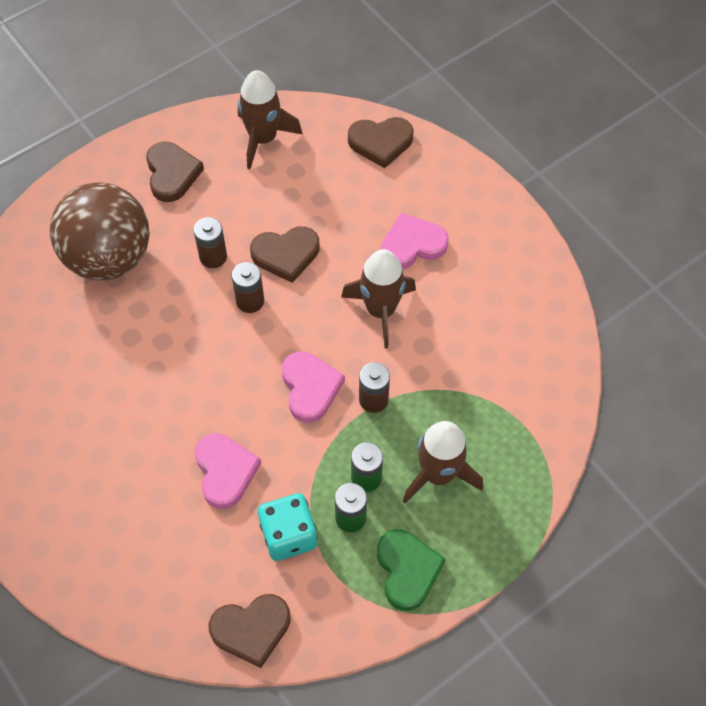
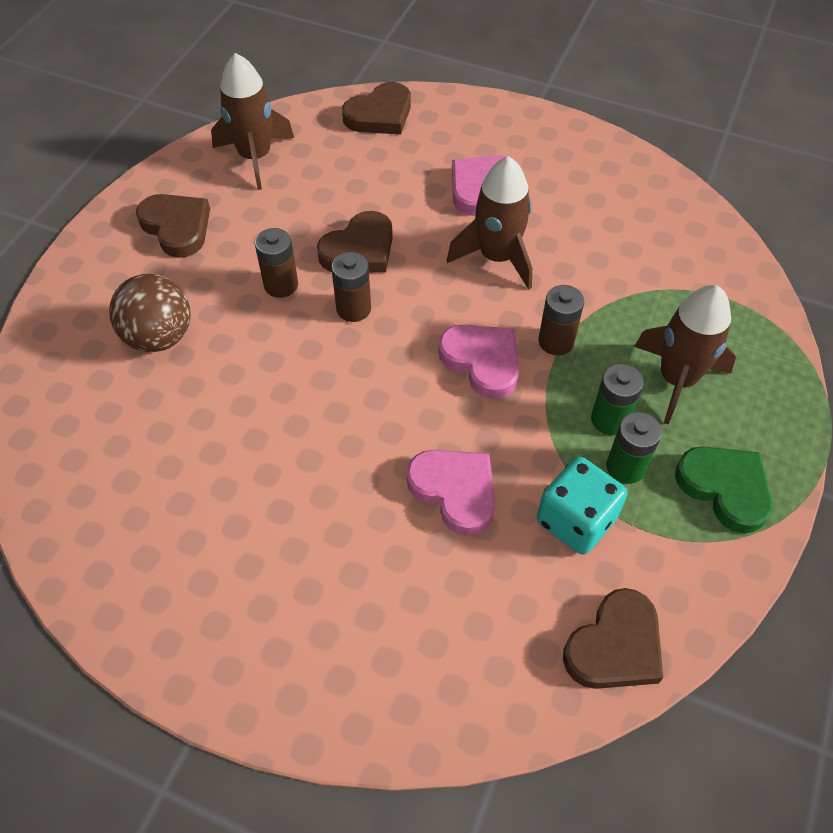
camera: 30 degrees left, 5 degrees down
brown ball [50,182,150,280] -> brown ball [109,274,191,352], size x0.62

